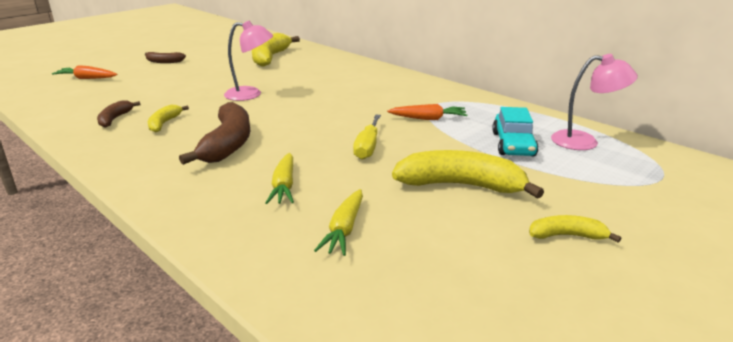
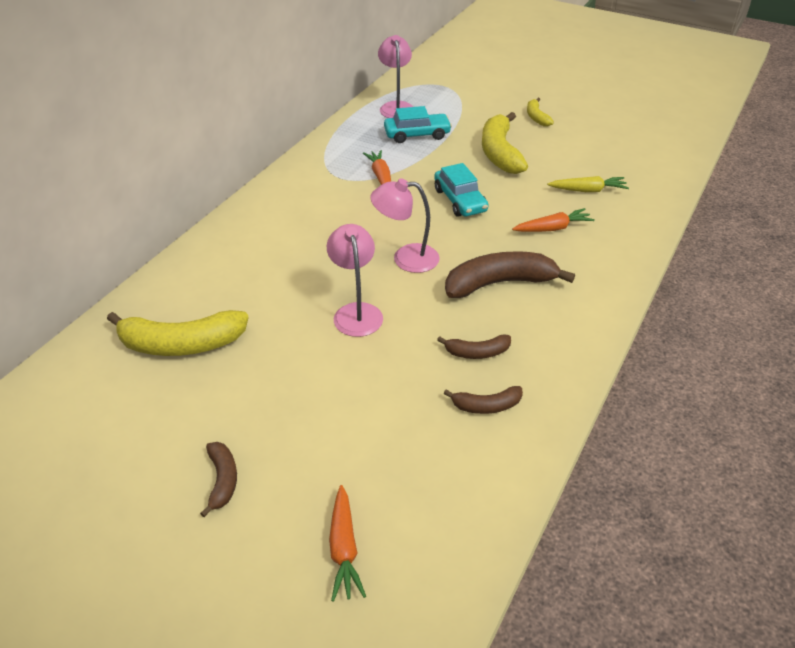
camera: 105 degrees left, 15 degrees up
yellow banana [148,105,189,132] -> brown banana [437,334,511,359]
yellow carrot [266,153,294,204] -> orange carrot [512,208,595,232]
yellow screwdriver [353,114,381,160] -> turquoise car [434,163,489,217]
none -> pink lamp [370,179,440,273]

